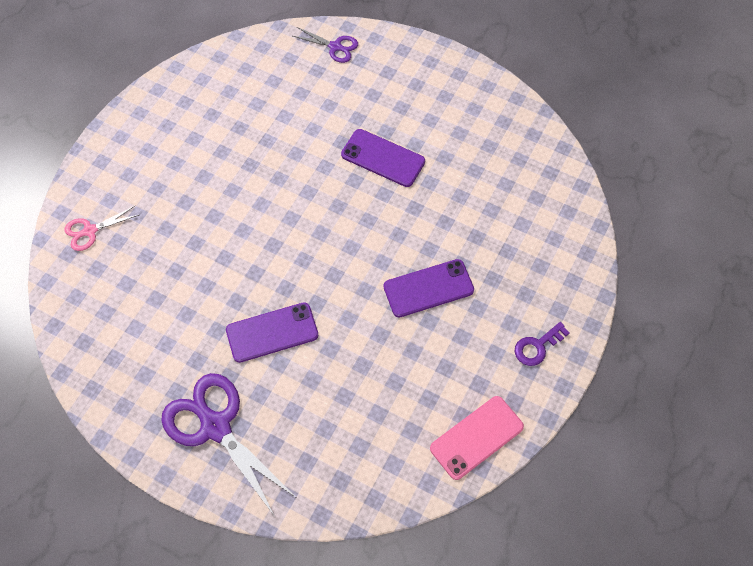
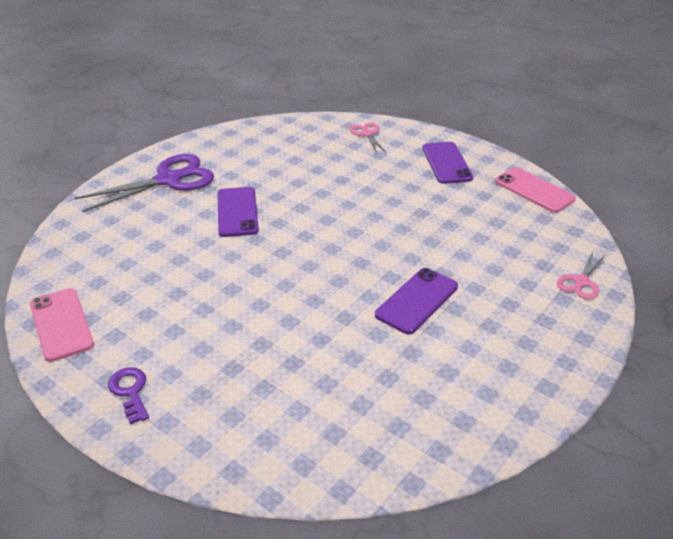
camera: 100 degrees right, 25 degrees down
purple scissors [293,27,358,63] -> pink scissors [557,252,606,299]
purple phone [383,259,474,317] -> purple phone moved to [422,142,473,184]
none -> pink phone [495,168,576,213]

